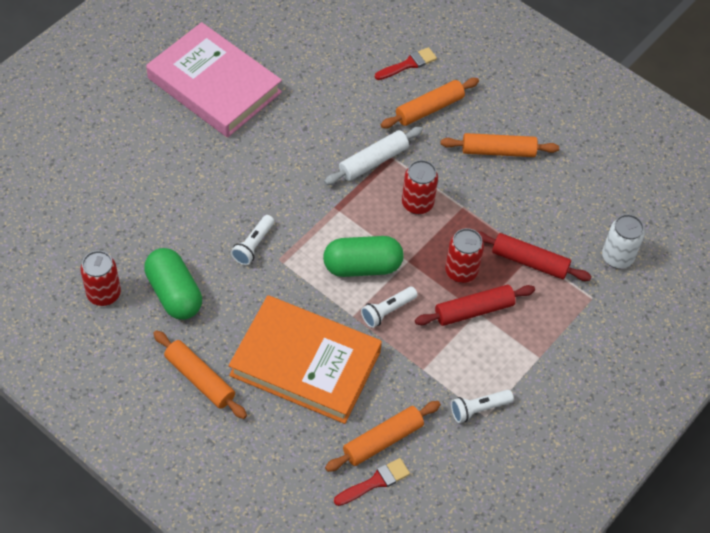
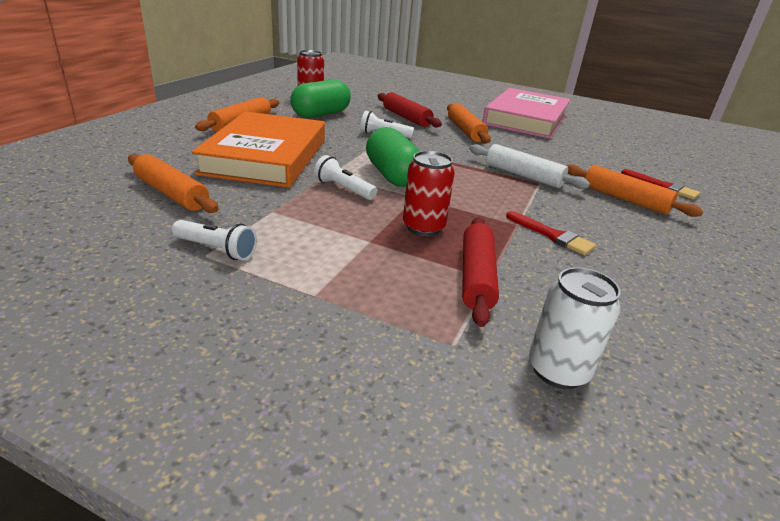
camera: 75 degrees right, 25 degrees down
red brush [334,458,410,506] -> red brush moved to [506,211,596,255]
red can [402,160,438,215] -> none
red rolling pin [415,285,535,326] -> red rolling pin moved to [378,92,442,127]
orange rolling pin [440,133,559,157] -> orange rolling pin moved to [447,104,491,144]
white flashlight [451,390,514,423] -> white flashlight turned 150 degrees clockwise [172,220,257,261]

